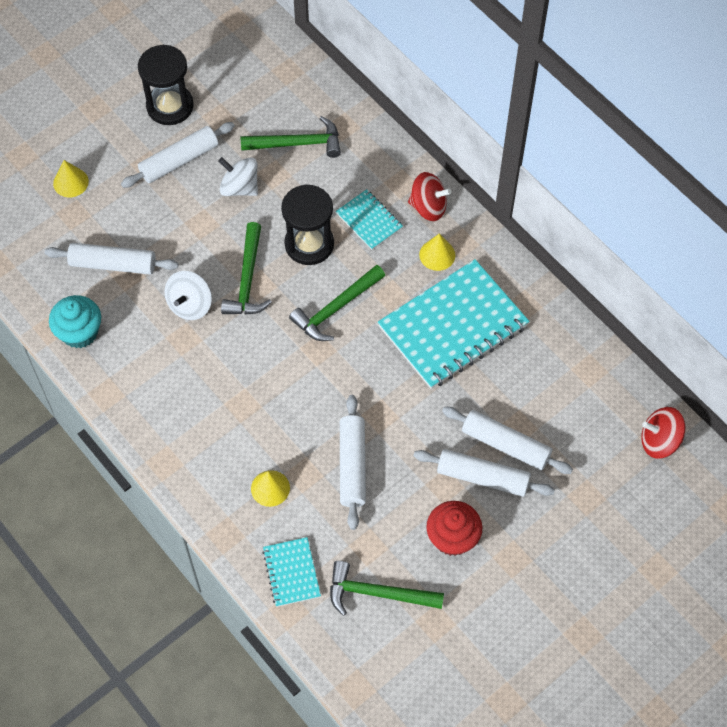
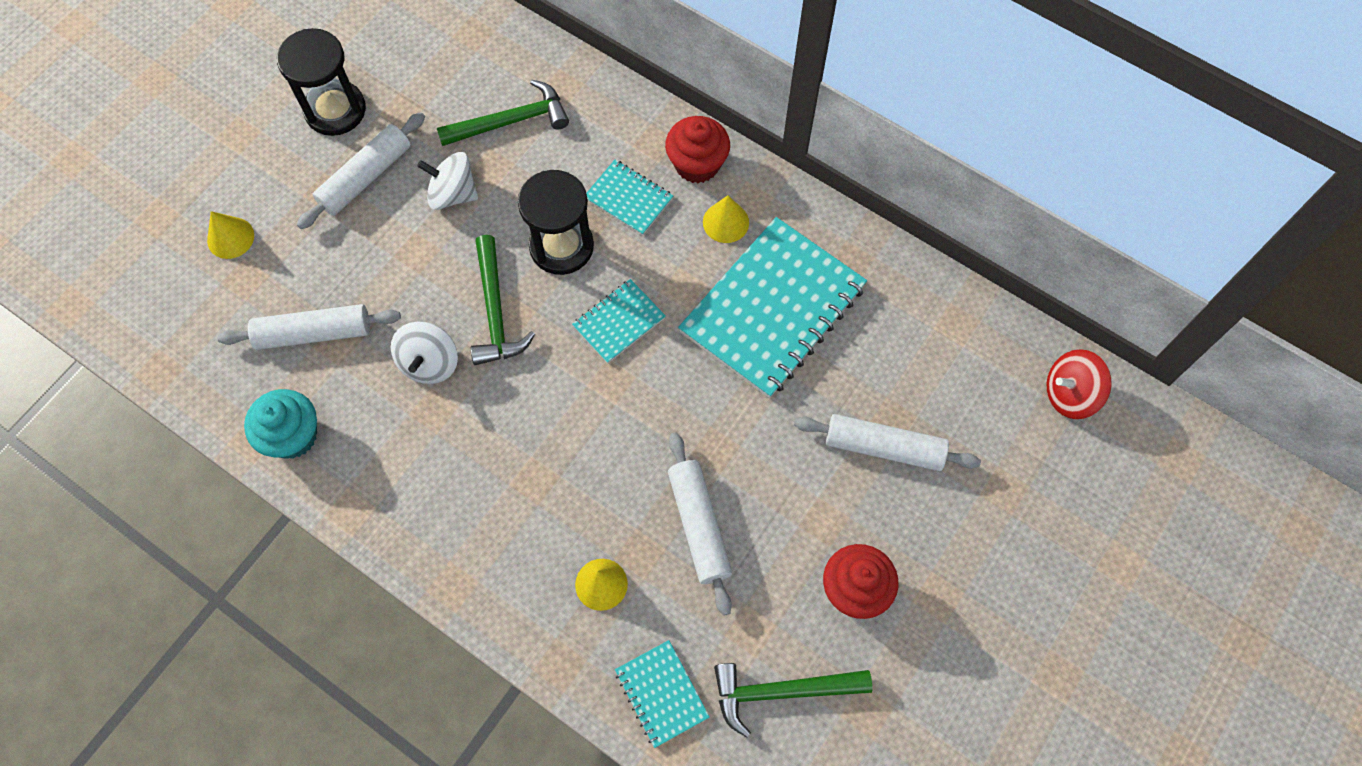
camera: 15 degrees left, 5 degrees up
green hammer [289,265,385,341] -> turquoise notebook [572,279,666,364]
red spinning top [408,172,452,221] -> red cupcake [665,116,730,183]
white rolling pin [414,449,555,497] -> none

